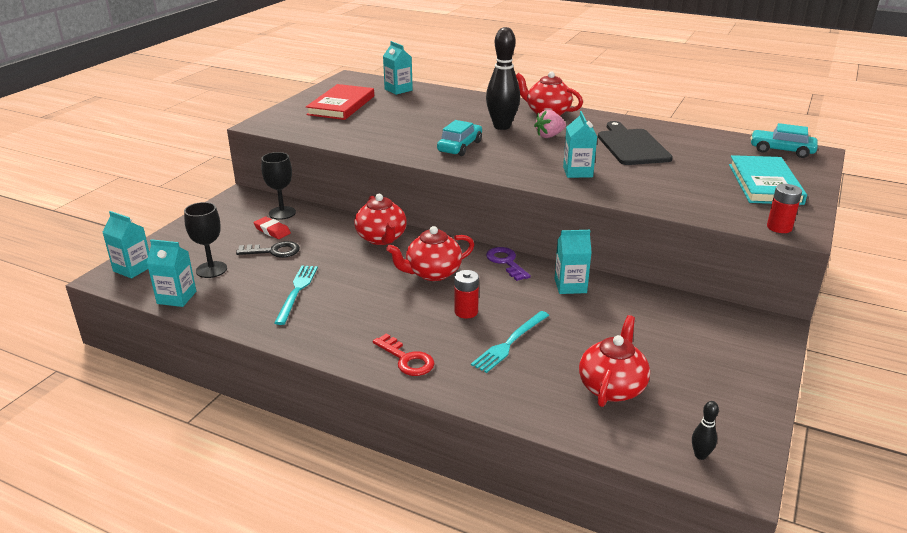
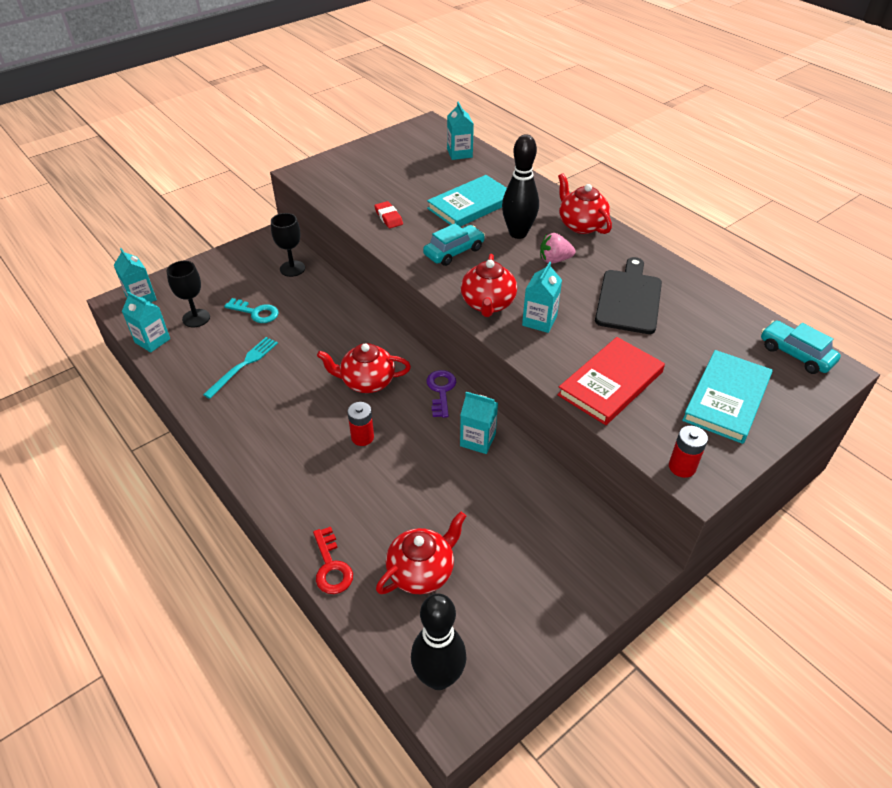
camera: 25 degrees right, 15 degrees up
black key [236,241,300,258] -> turquoise key [224,298,279,323]
red eraser [253,217,291,239] -> red eraser moved to [374,201,403,228]
red book [306,84,374,120] -> red book moved to [557,337,665,425]
red teapot [354,194,407,245] -> red teapot moved to [461,254,517,317]
red key [373,333,435,376] -> red key moved to [313,527,353,594]
turquoise fork [471,311,549,373] -> none
black bowling pin [692,401,719,460] -> black bowling pin [411,593,466,690], size x2.30
none -> turquoise book [427,175,507,227]

